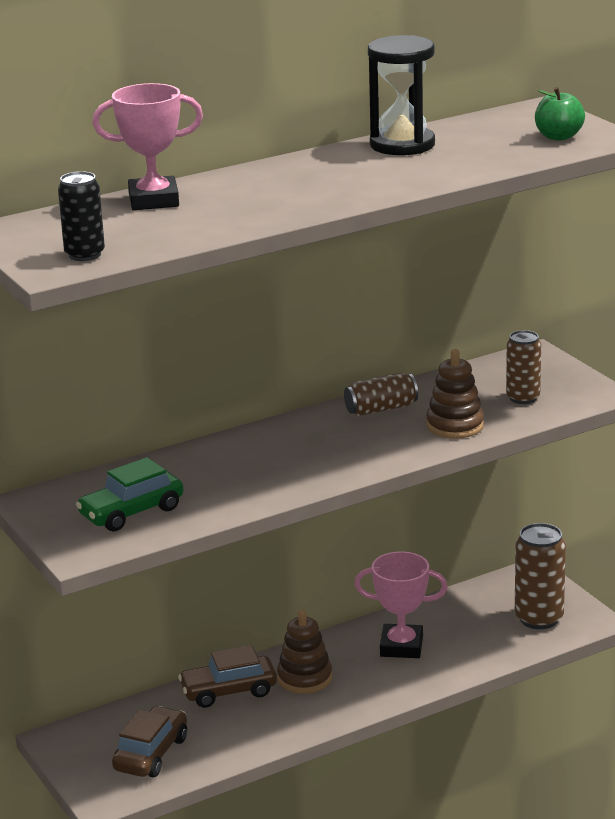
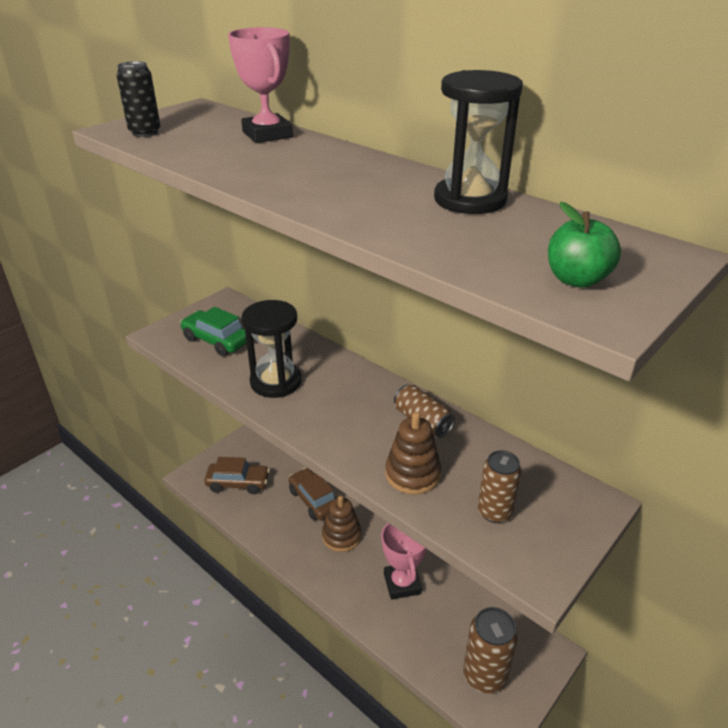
camera: 70 degrees right, 10 degrees up
none -> black hourglass [242,300,302,398]

